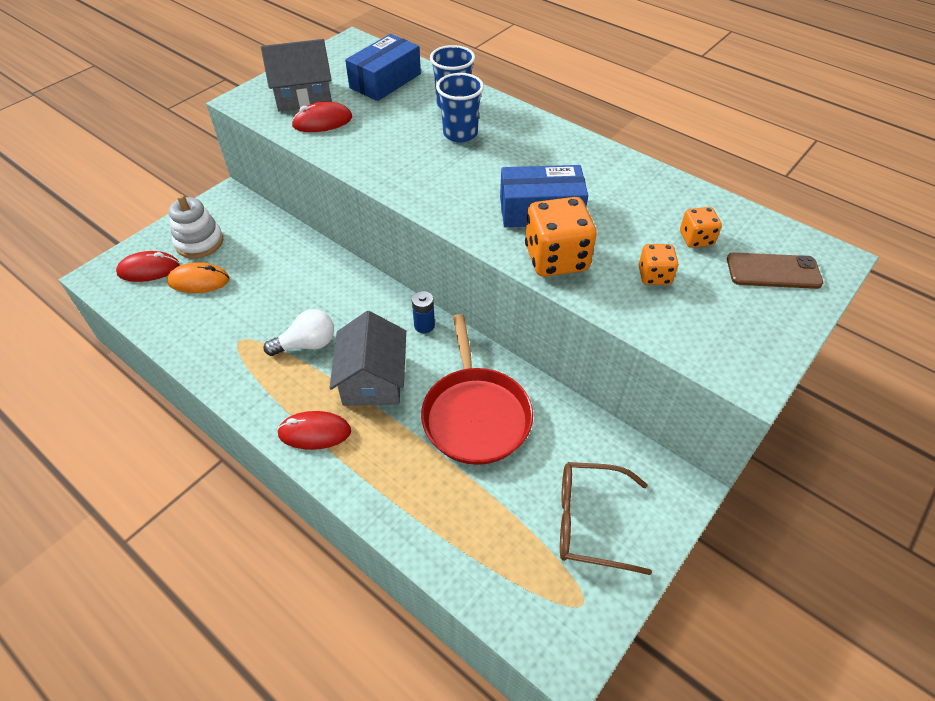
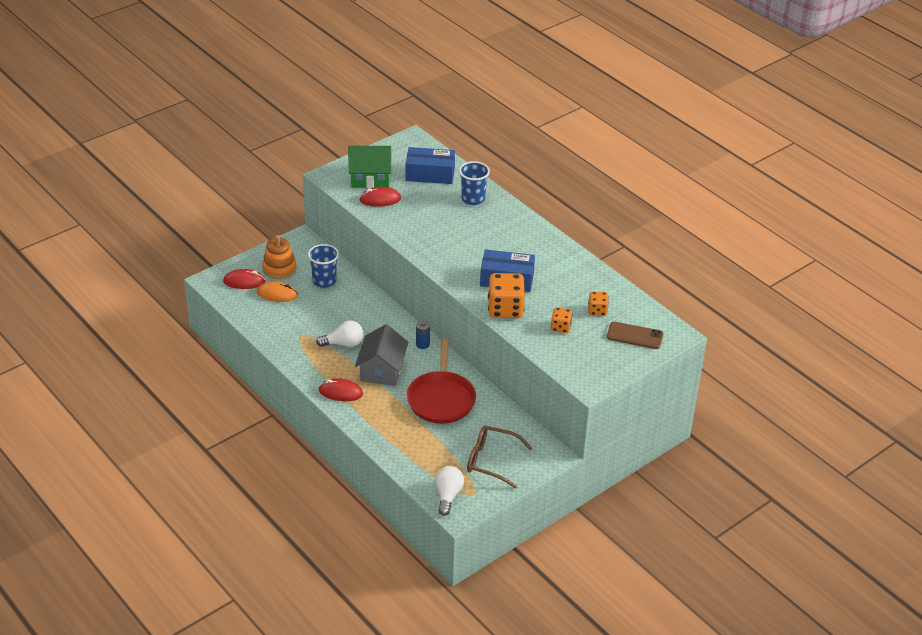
camera: 10 degrees right, 10 degrees down
white stacking toy [169,195,223,258] -> orange stacking toy [262,235,296,279]
grey house [261,39,332,112] -> green house [348,146,391,188]
blue box [345,34,421,101] -> blue box turned 45 degrees clockwise [406,147,455,184]
blue cup [436,73,484,143] -> blue cup moved to [308,244,339,288]
none -> white light bulb [435,466,464,516]

